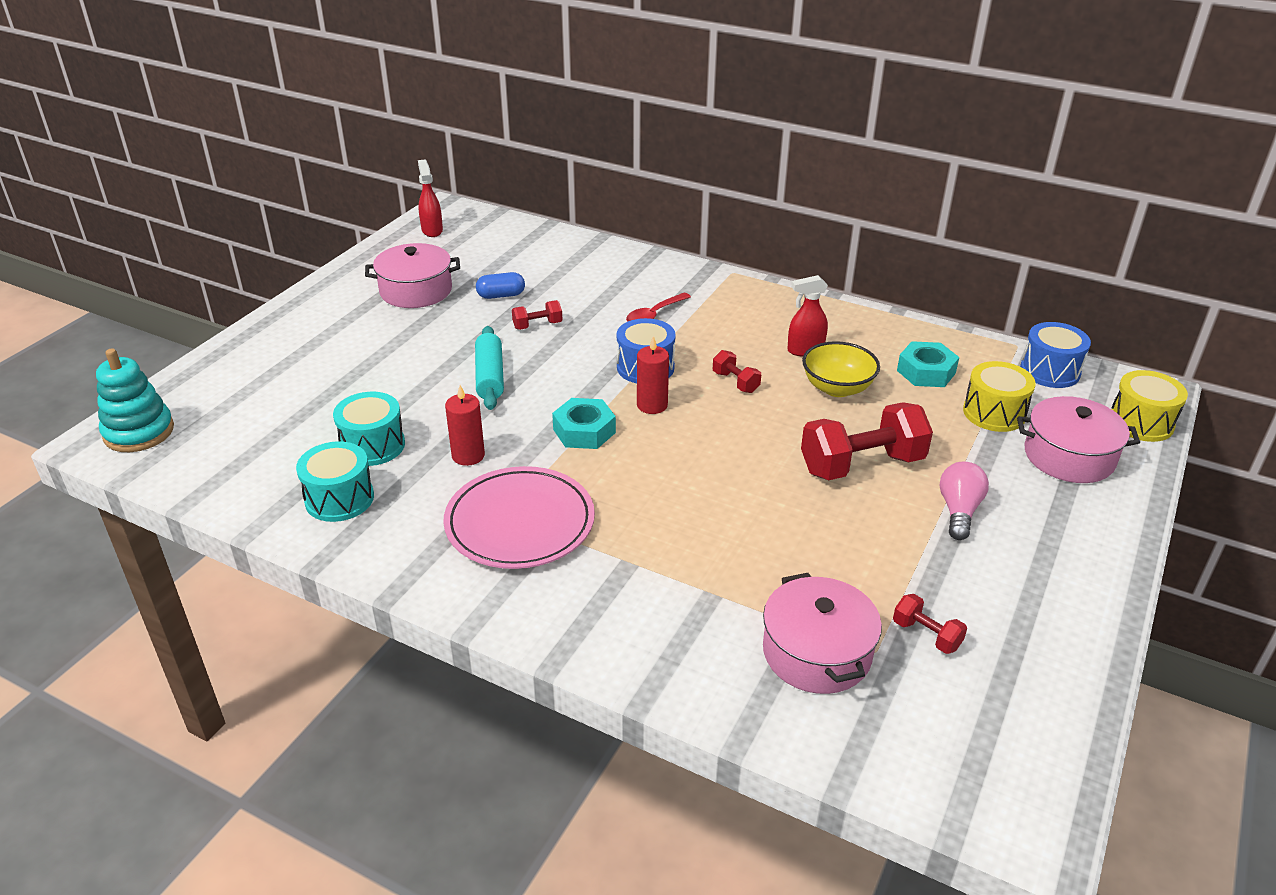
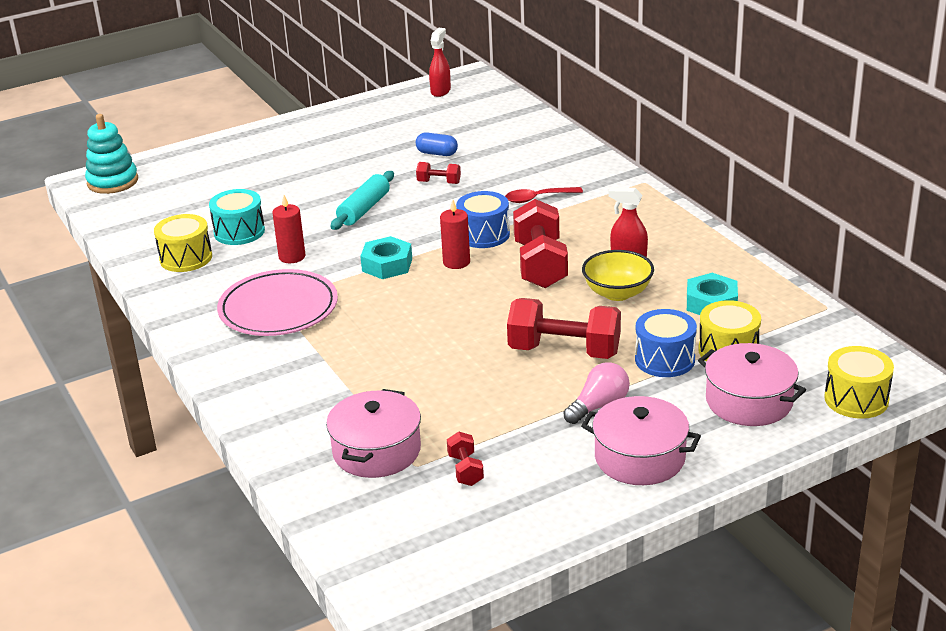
camera: 35 degrees right, 5 degrees down
turquoise drum [296,441,374,522] -> yellow drum [154,214,212,272]
pink pot [365,243,460,308] -> pink pot moved to [581,396,701,485]
red dumbbell [713,350,761,393] -> red dumbbell [513,199,568,288], size x2.11
blue drum [1020,322,1091,388] -> blue drum moved to [635,309,697,377]

